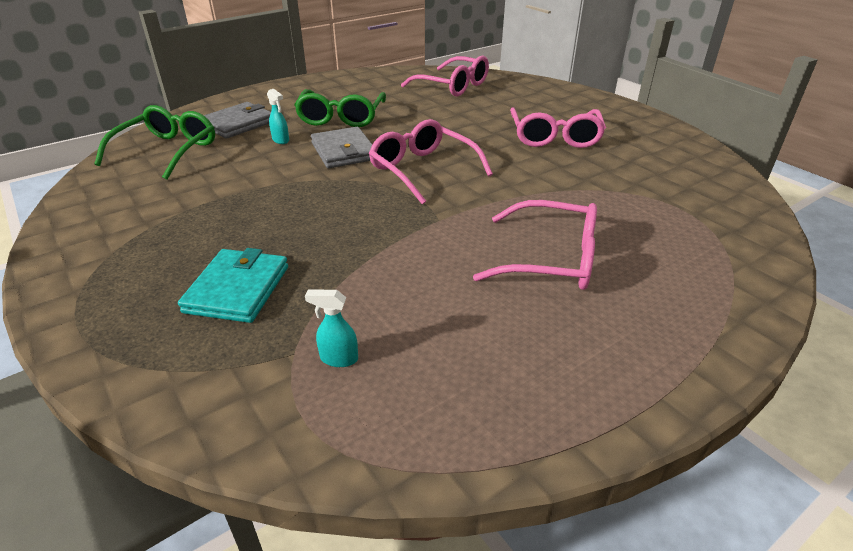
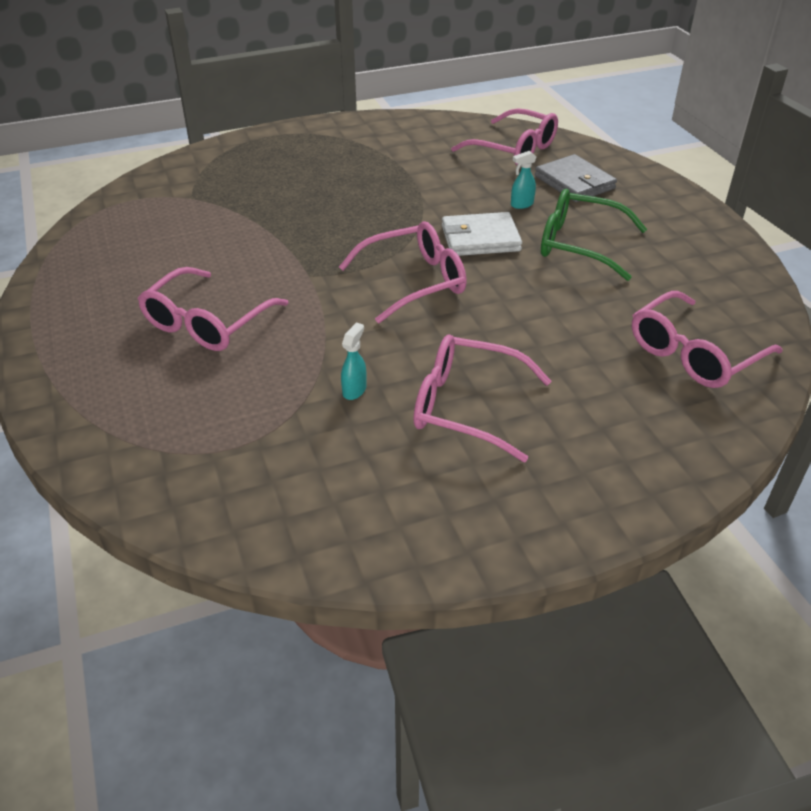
camera: 105 degrees right, 5 degrees up
green glasses [94,105,215,180] -> pink glasses [451,108,558,165]
turquoise wallet [178,248,288,323] -> none
turquoise spray bottle [305,289,358,367] -> turquoise spray bottle moved to [341,323,366,400]
grey wallet [311,127,372,168] -> white wallet [442,212,522,256]

